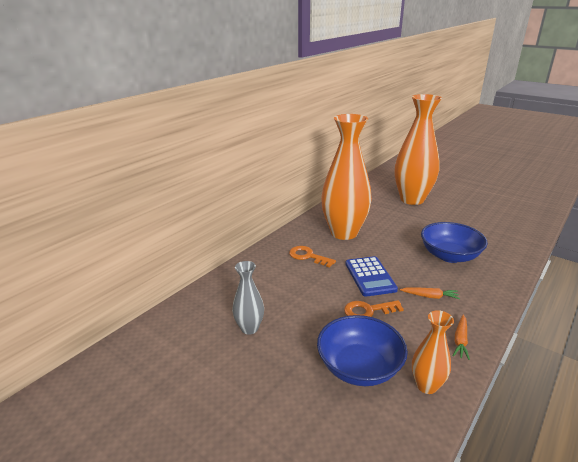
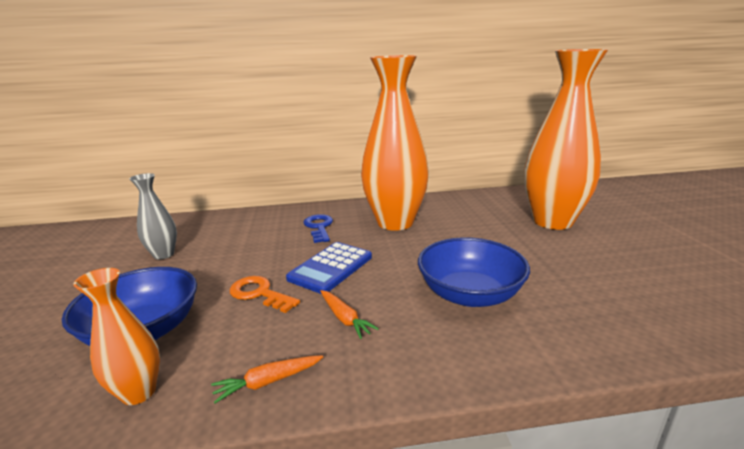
camera: 45 degrees right, 5 degrees down
orange key [289,246,336,268] -> blue key [303,214,333,243]

